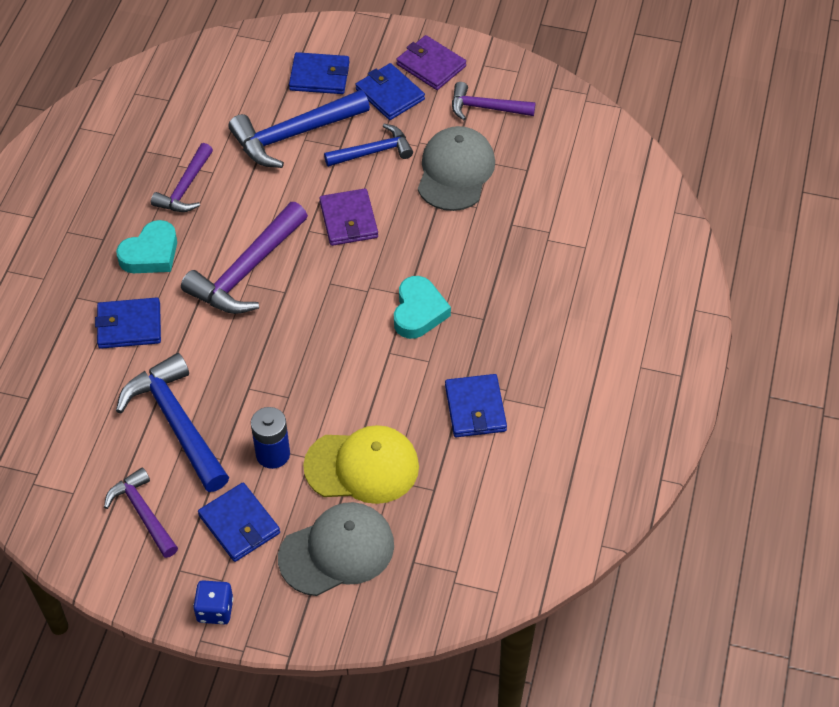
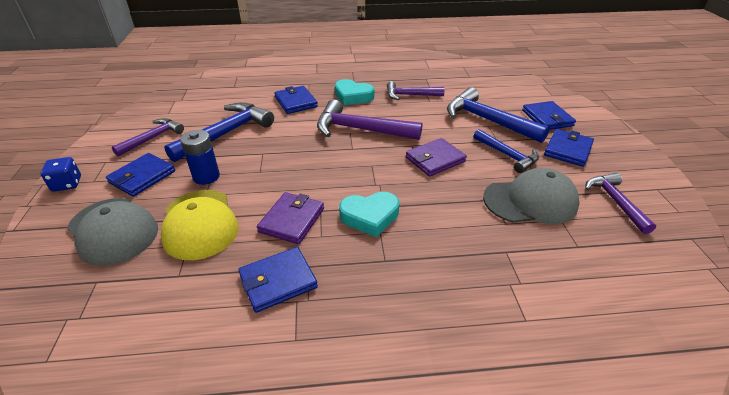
camera: 70 degrees right, 15 degrees down
purple wallet [396,35,466,90] -> purple wallet moved to [257,192,324,244]

